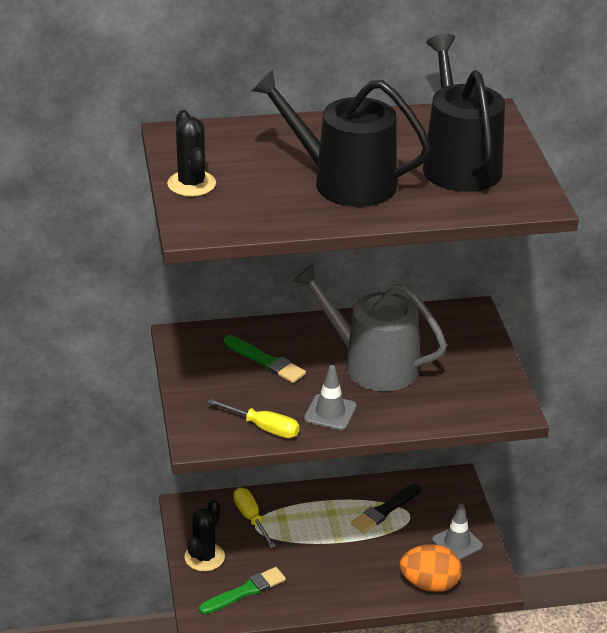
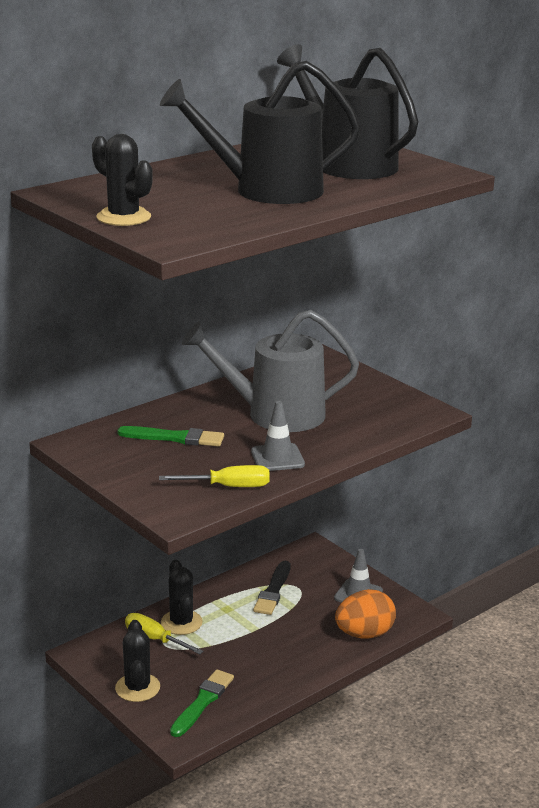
camera: 30 degrees left, 10 degrees down
none -> black cactus [161,560,203,635]

